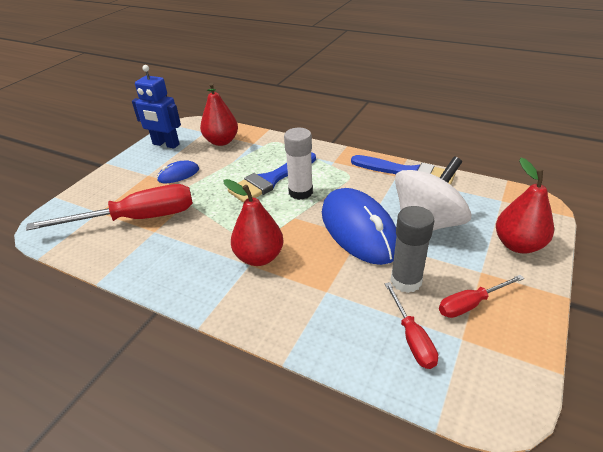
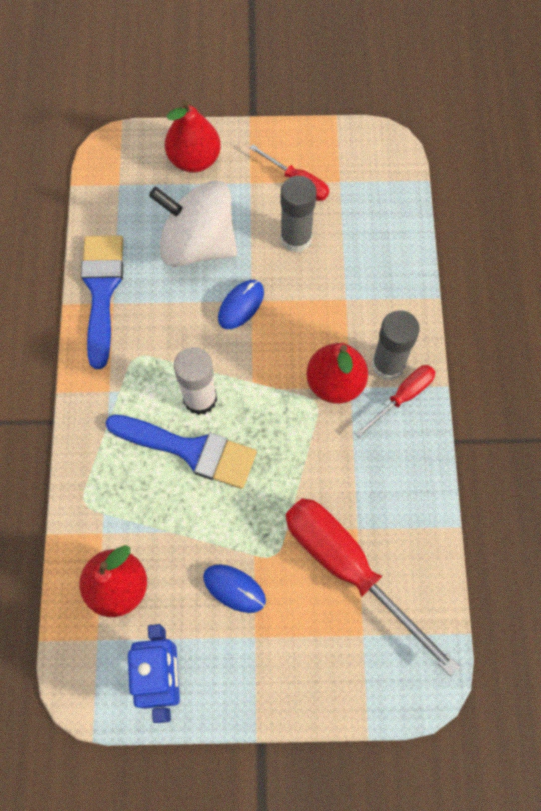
camera: 120 degrees left, 30 degrees up
blue mouse [322,188,397,265] -> blue mouse [218,280,264,329], size x0.46
red screwdriver [385,282,438,369] -> red screwdriver moved to [355,365,436,438]
none -> grey glue stick [372,310,420,380]

